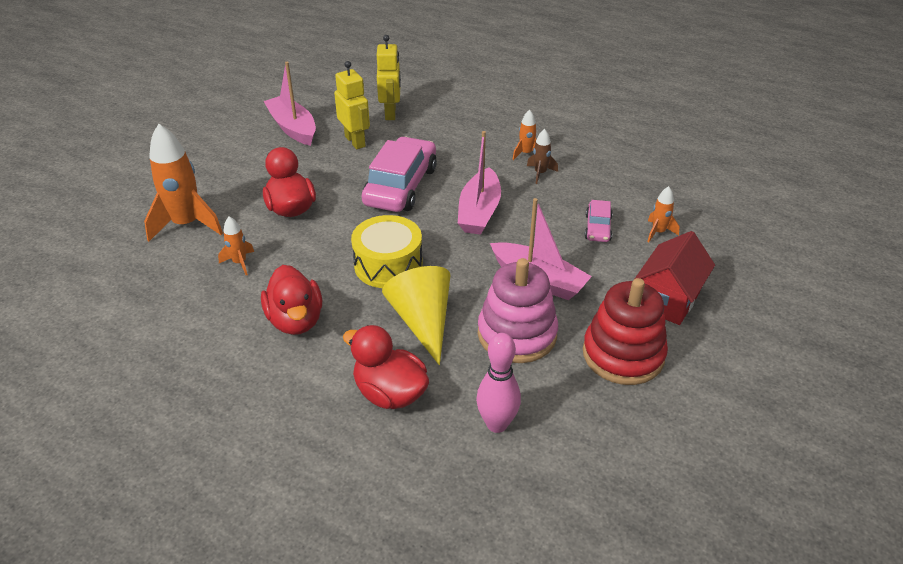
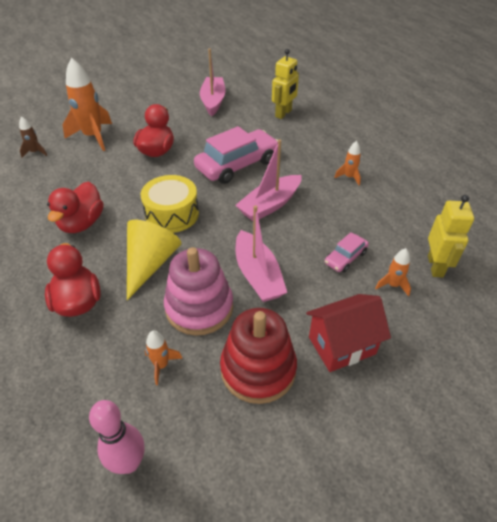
camera: 35 degrees right, 5 degrees up
orange rocket [218,216,254,275] -> orange rocket moved to [145,331,183,385]
yellow robot [334,61,370,149] -> yellow robot moved to [428,195,474,277]
pink bowling pin [476,333,521,433] -> pink bowling pin moved to [89,400,144,474]
brown rocket [527,129,558,184] -> brown rocket moved to [19,117,48,158]

